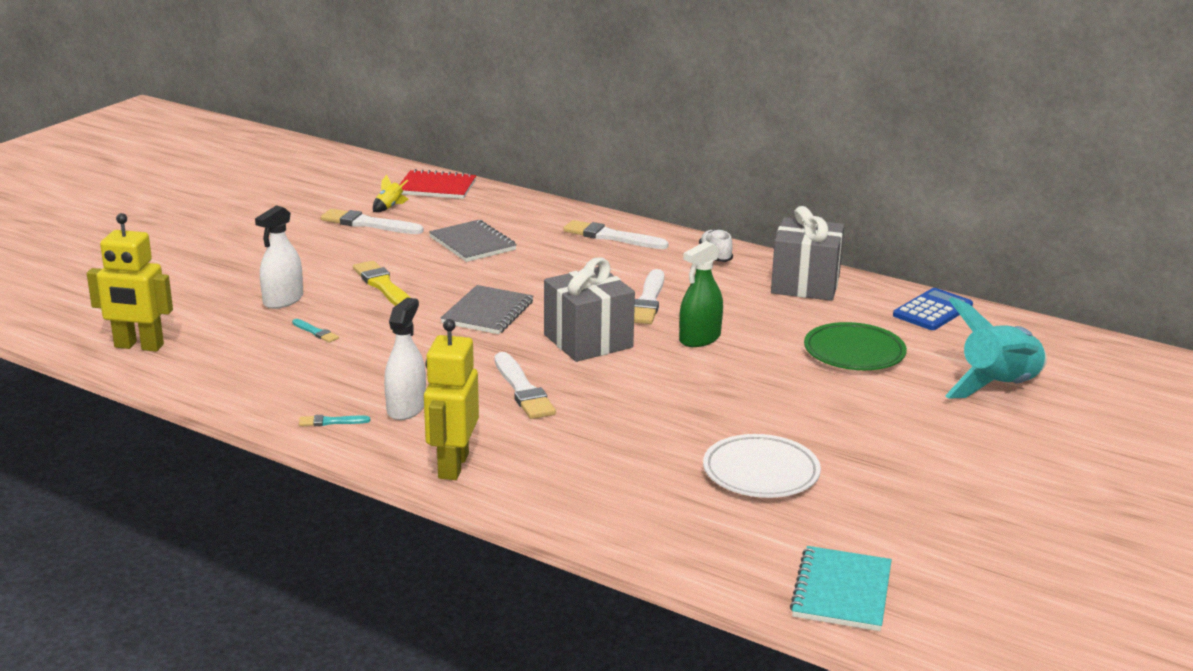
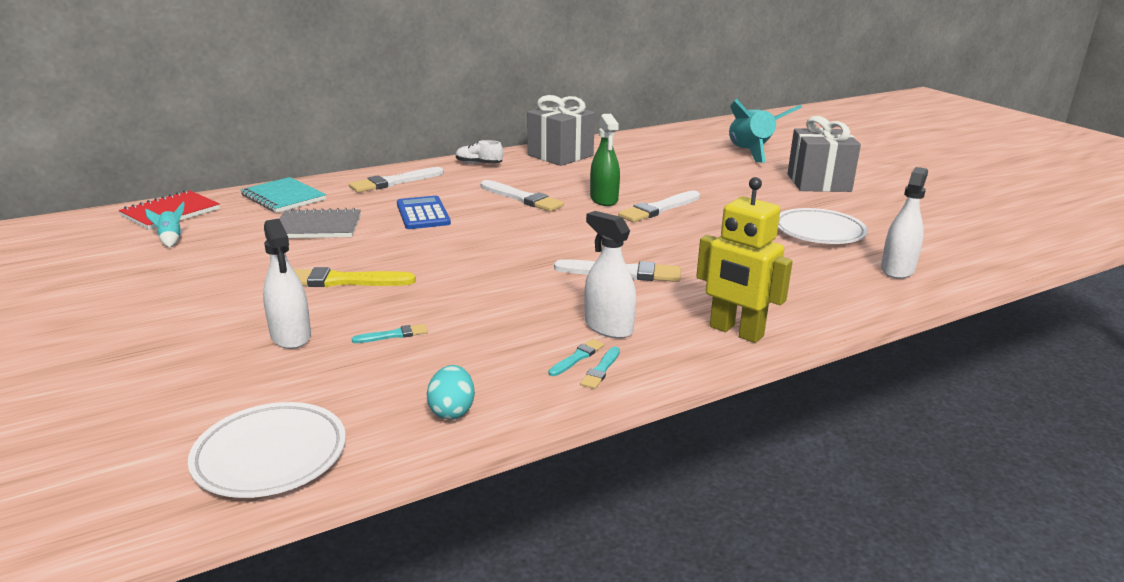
camera: 60 degrees left, 0 degrees up
yellow robot [87,213,173,352] -> white plate [188,402,346,498]
white brush [321,209,424,234] -> white brush moved to [618,191,700,222]
yellow rocket [373,175,408,212] -> turquoise rocket [145,202,185,247]
grey notebook [441,285,533,334] -> none
grey gift [544,257,635,362] -> grey gift moved to [787,116,861,192]
turquoise notebook [790,546,892,631] -> turquoise notebook moved to [240,177,326,213]
green plate [804,322,907,370] -> none
blue calculator [893,288,973,330] -> blue calculator moved to [397,196,451,229]
none -> turquoise egg [427,365,475,420]
none -> turquoise brush [548,339,604,376]
none -> white spray bottle [881,167,928,279]

